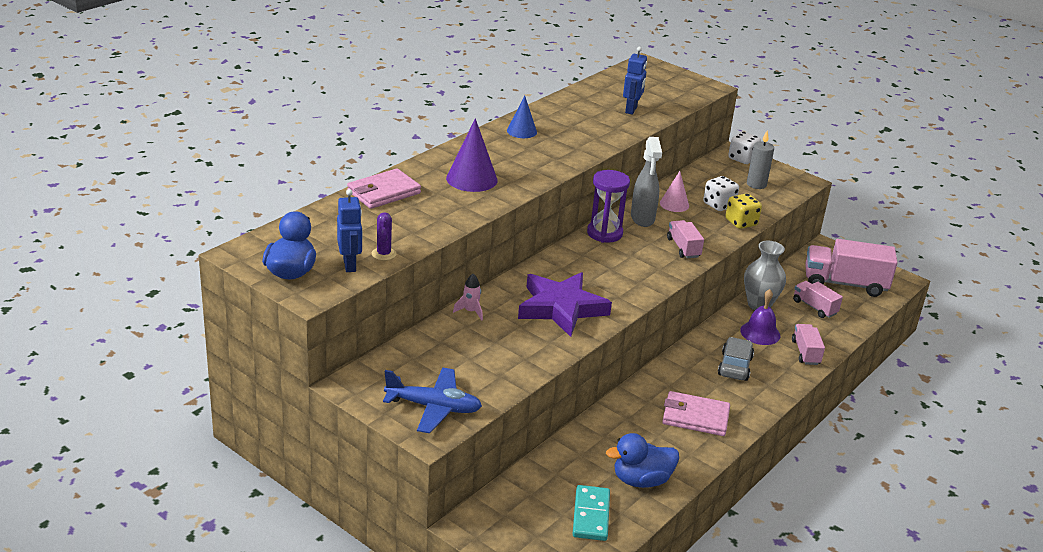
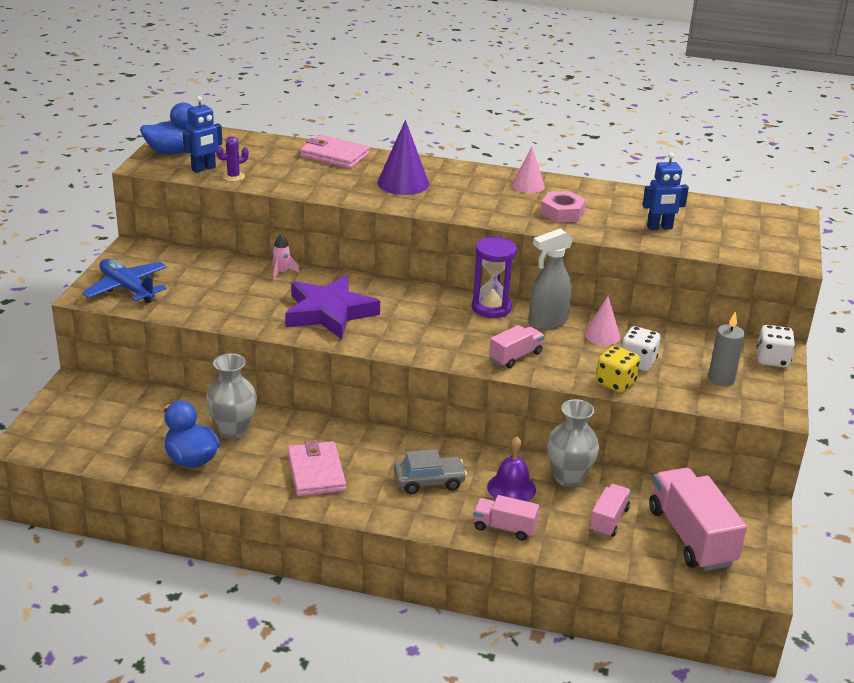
camera: 65 degrees right, 0 degrees up
blue plane [383,367,482,433] -> blue plane turned 150 degrees clockwise [82,259,167,303]
blue cone [507,96,537,138] -> pink cone [512,147,545,193]
turquoise domino [573,485,610,541] -> none
pink truck [792,324,825,365] -> pink truck turned 135 degrees counterclockwise [473,495,539,540]
none -> grey vase [206,354,257,439]
none -> pink nut [541,191,586,223]

